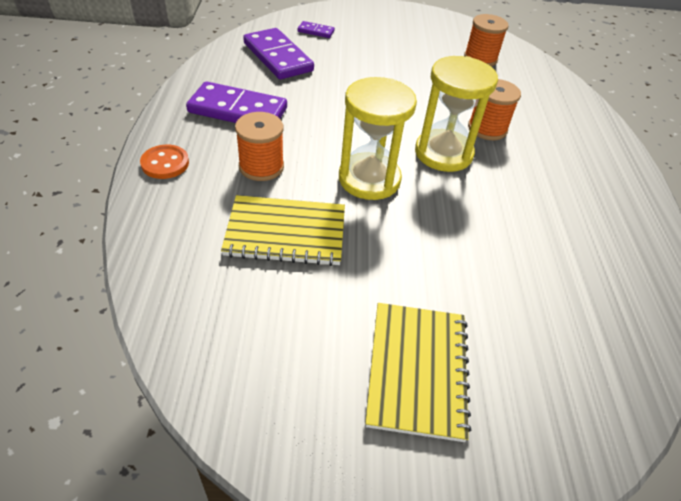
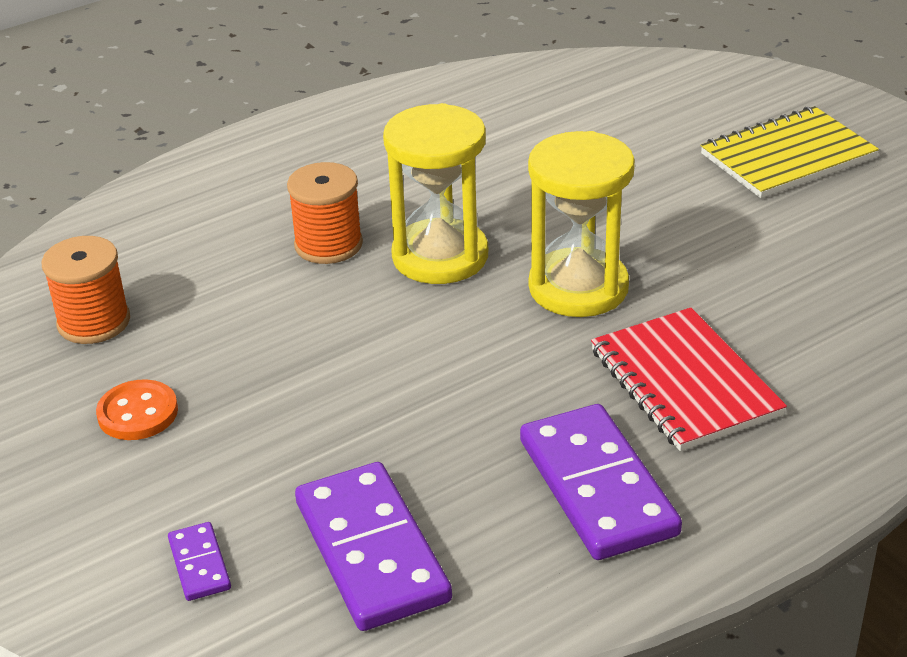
camera: 120 degrees left, 10 degrees down
orange button [140,145,189,179] -> orange button moved to [96,379,178,440]
yellow notebook [221,195,345,266] -> none
orange spool [235,112,284,181] -> red notebook [591,308,787,451]
purple domino [243,28,314,79] -> purple domino turned 45 degrees counterclockwise [295,462,452,631]

